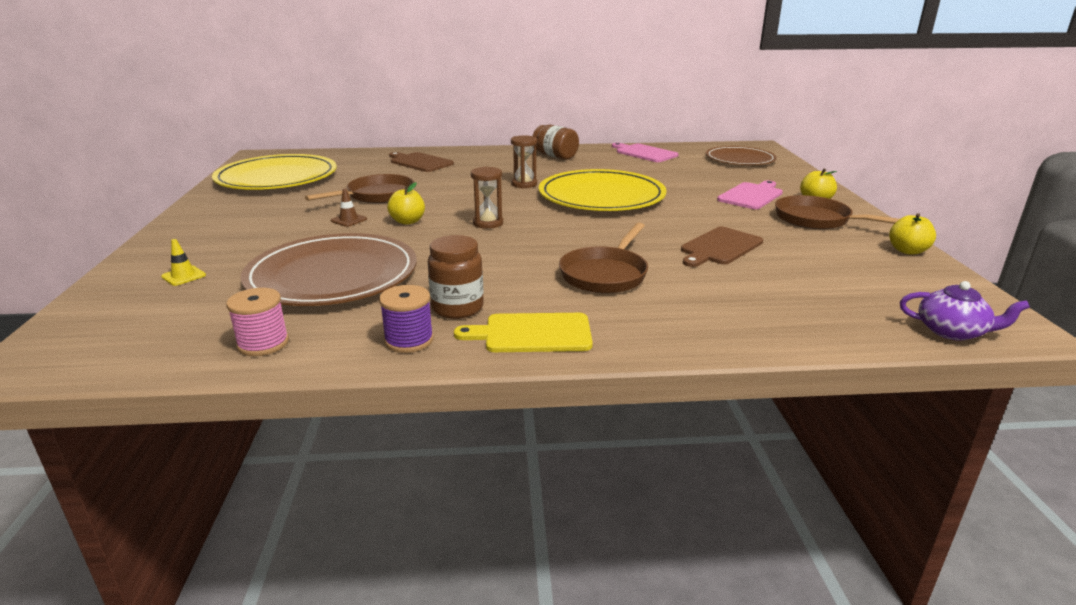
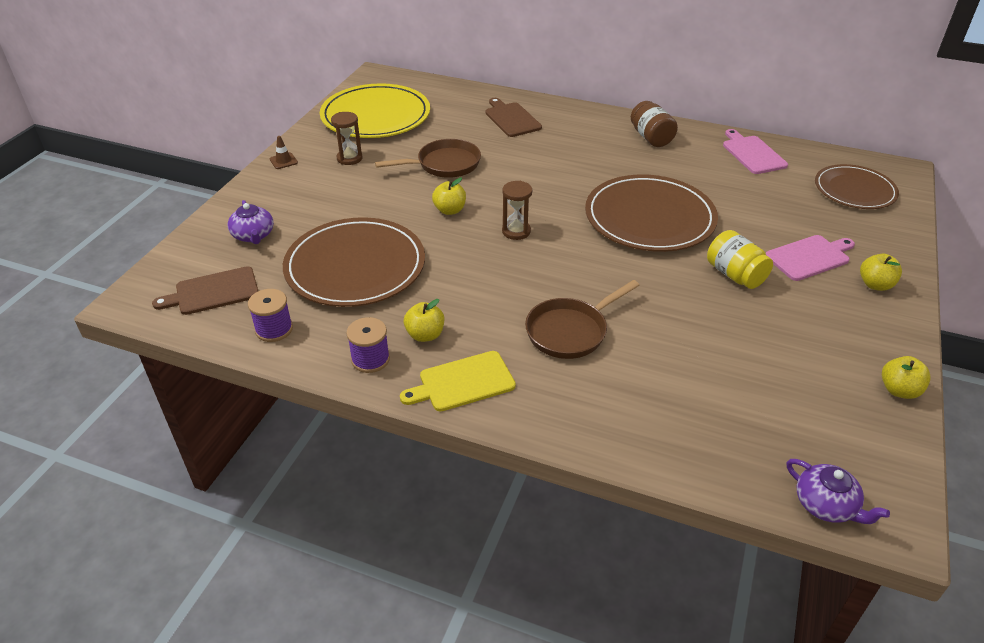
camera: 25 degrees right, 15 degrees up
yellow traffic cone [161,239,206,286] -> purple teapot [227,200,274,244]
pink spool [226,288,289,356] -> purple spool [248,289,293,342]
brown traffic cone [331,188,367,227] -> brown traffic cone moved to [270,136,298,169]
brown jar [428,235,484,319] -> yellow apple [404,299,444,342]
yellow cutting board [454,313,593,352] -> yellow cutting board turned 45 degrees counterclockwise [400,351,516,411]
brown hourglass [511,135,537,188] -> brown hourglass moved to [331,112,363,165]
yellow plate [539,169,666,211] -> brown plate [585,175,718,252]
brown cutting board [681,227,763,267] -> brown cutting board moved to [152,266,258,315]
brown pan [775,195,900,229] -> none
none -> yellow jar [707,230,773,289]

